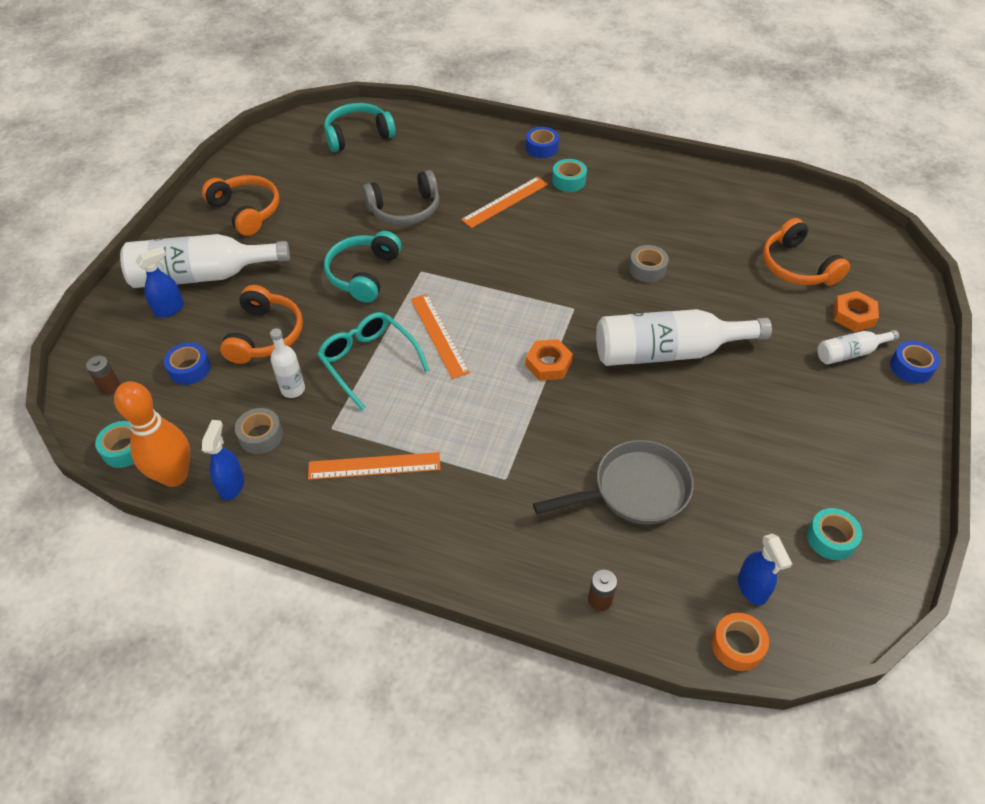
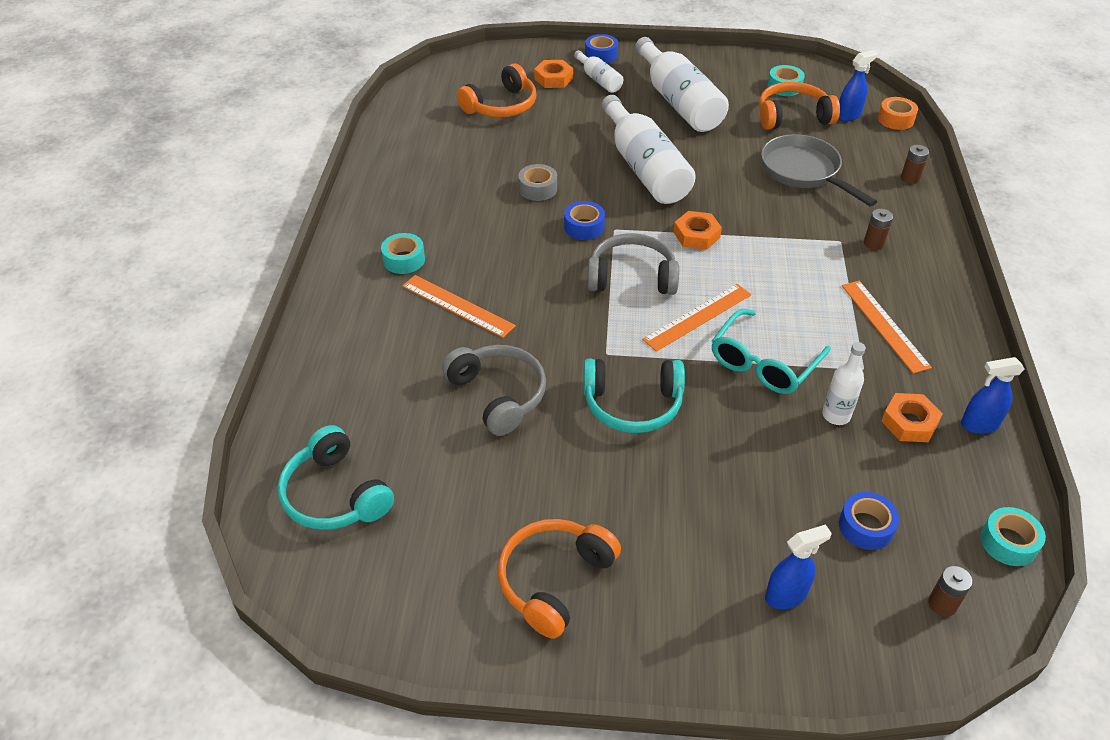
camera: 105 degrees left, 5 degrees down
orange bowling pin [114,381,190,487] -> none
white bottle [120,234,290,288] -> white bottle moved to [635,37,729,132]
blue spray bottle [136,247,184,318] -> blue spray bottle turned 120 degrees clockwise [765,524,832,609]
orange headphones [220,285,303,364] -> orange headphones moved to [759,82,840,130]
grey tape [235,408,283,454] -> orange nut [881,393,943,442]
blue tape [526,127,559,158] -> blue tape moved to [564,201,605,240]
none -> grey headphones [587,233,679,295]
none -> brown battery [864,209,893,250]

